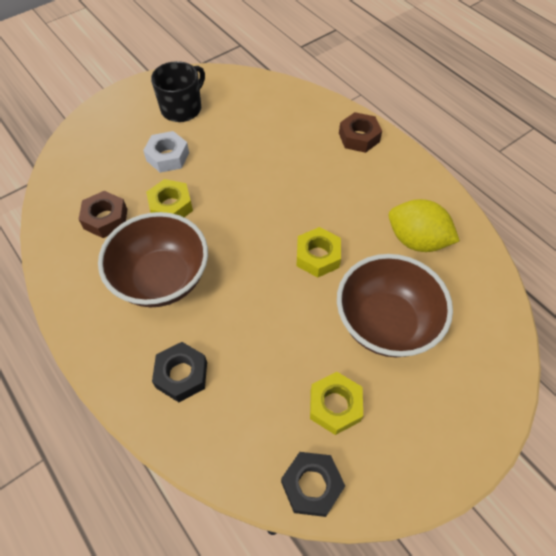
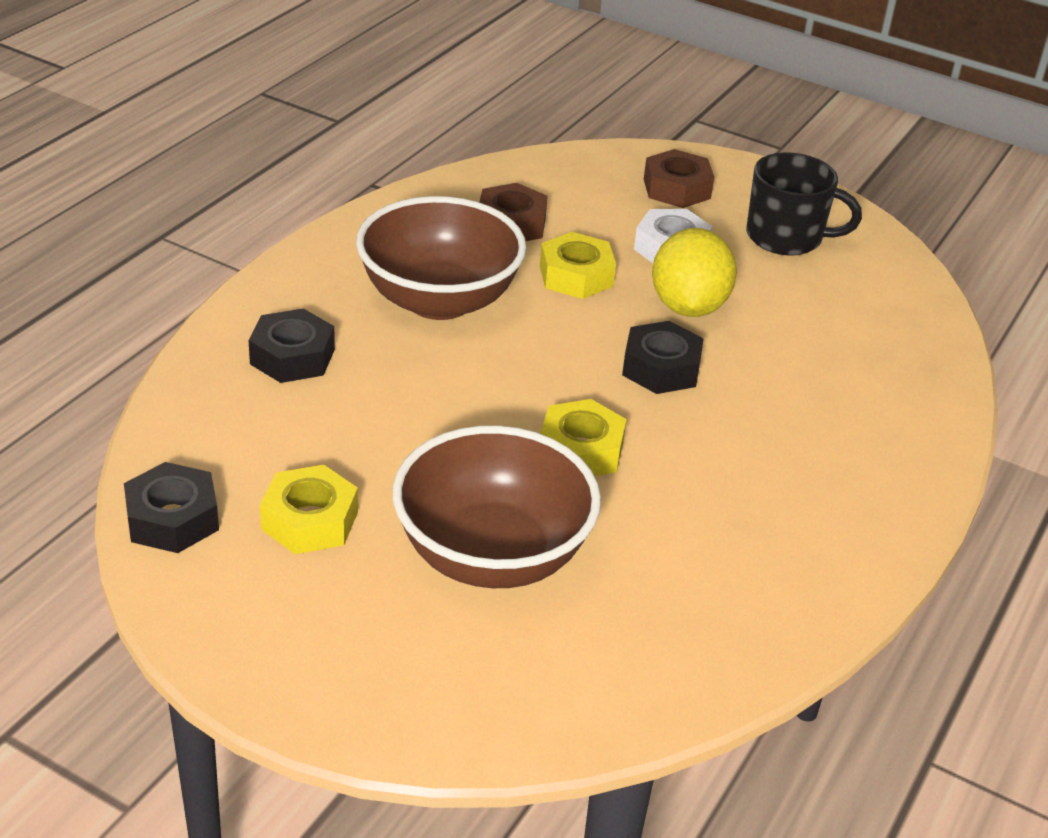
camera: 65 degrees right, 20 degrees down
brown nut [339,112,382,153] -> brown nut moved to [644,149,714,208]
yellow lemon [389,199,460,252] -> yellow lemon moved to [652,228,737,317]
none -> black nut [622,321,704,394]

